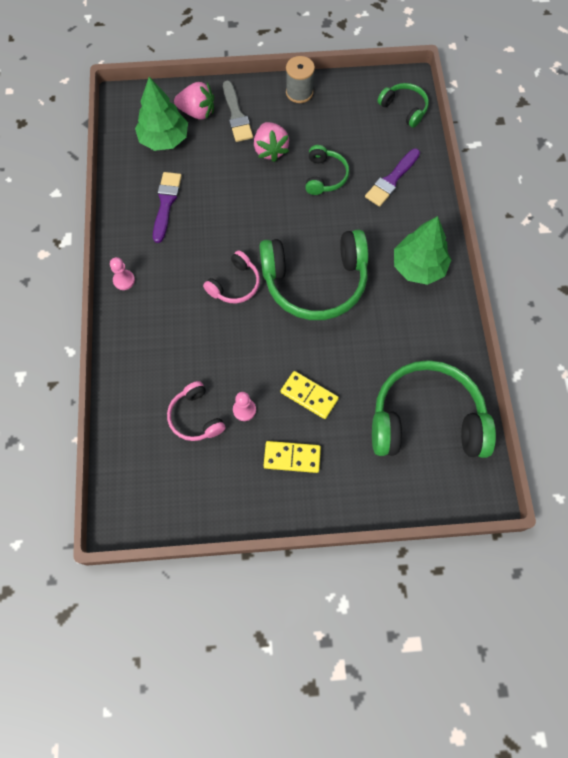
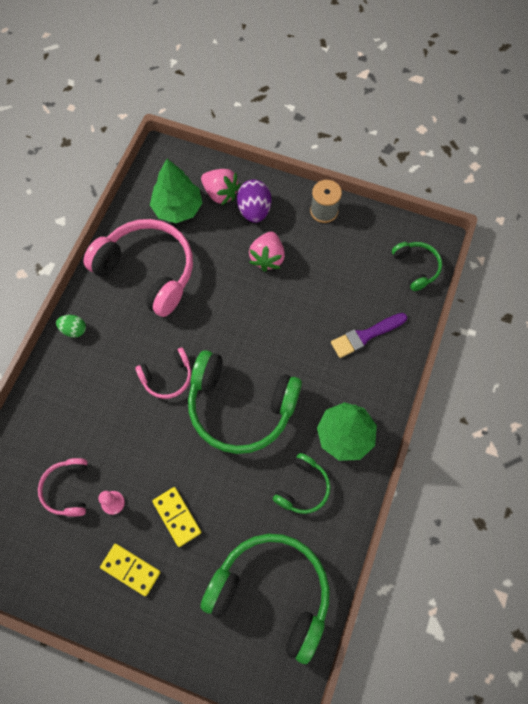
camera: 25 degrees right, 0 degrees up
pink pawn [110,257,135,290] -> green egg [56,315,86,338]
purple brush [153,172,182,243] -> pink headphones [83,219,193,317]
grey brush [223,81,253,142] -> purple egg [237,179,271,223]
green headphones [305,145,349,195] -> green headphones moved to [273,453,330,514]

